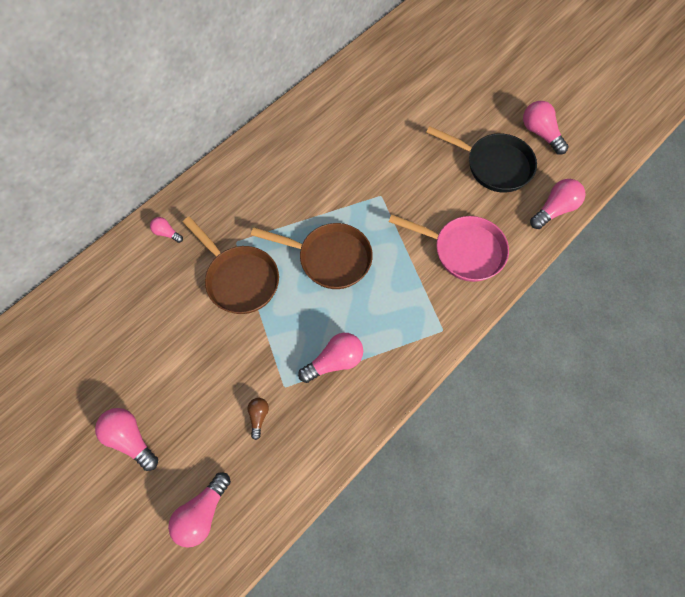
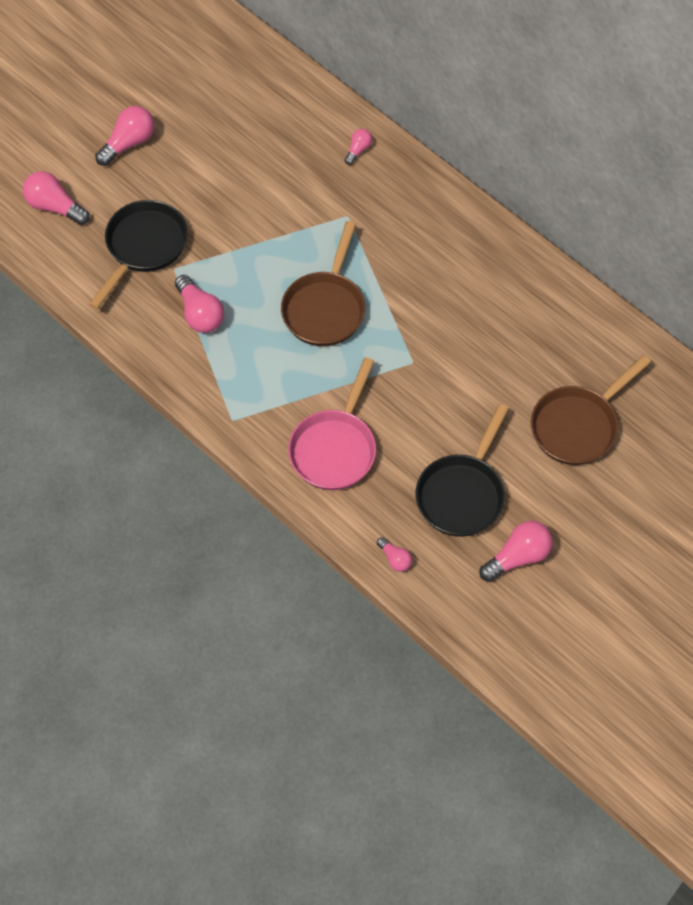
camera: 90 degrees right, 5 degrees down
brown pan [183,217,279,314] -> brown pan moved to [531,355,651,465]
brown light bulb [247,398,269,440] -> black pan [89,200,188,309]
pink light bulb [530,179,585,229] -> pink light bulb [377,537,412,572], size x0.56

